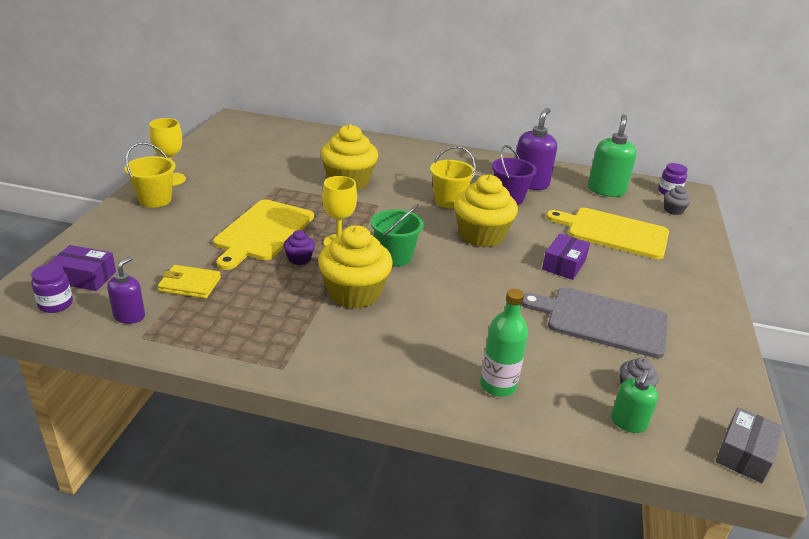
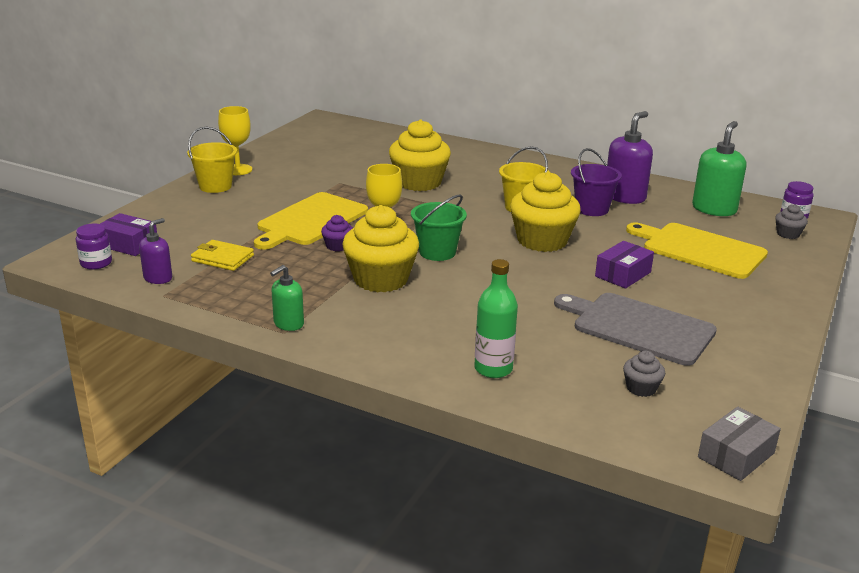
camera: 15 degrees right, 5 degrees down
green soap dispenser [611,370,658,433] -> green soap dispenser moved to [270,265,304,331]

